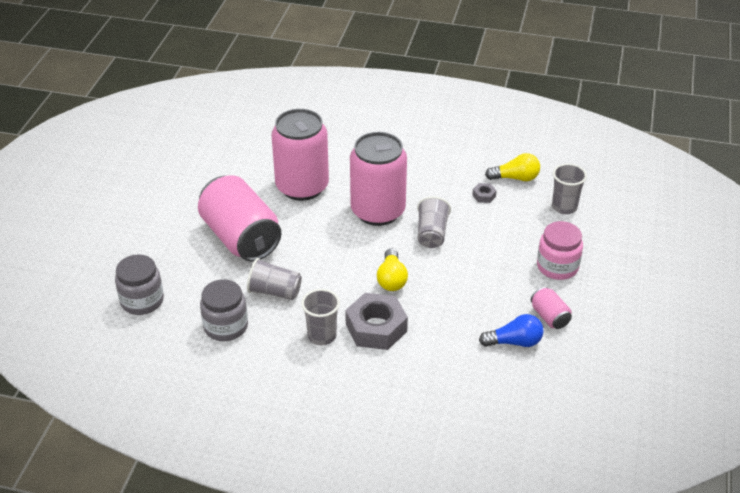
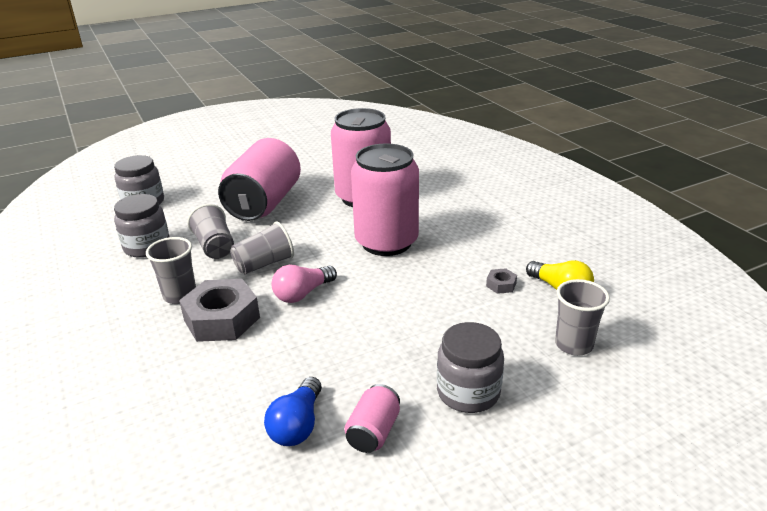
camera: 50 degrees right, 10 degrees down
yellow light bulb [377,248,408,291] -> pink light bulb [271,265,337,303]
grey cup [417,196,451,248] -> grey cup moved to [230,221,294,274]
blue light bulb [479,314,544,347] -> blue light bulb turned 60 degrees clockwise [264,377,322,446]
pink jar [537,221,583,280] -> grey jar [437,322,504,413]

